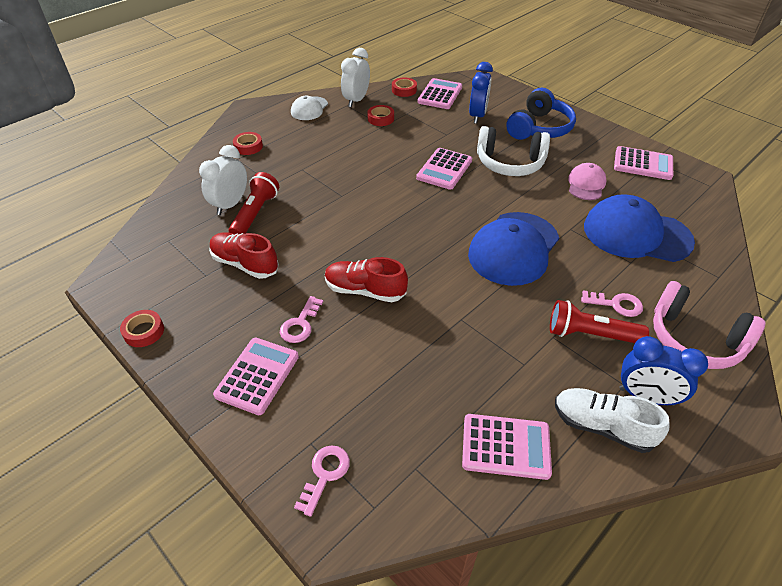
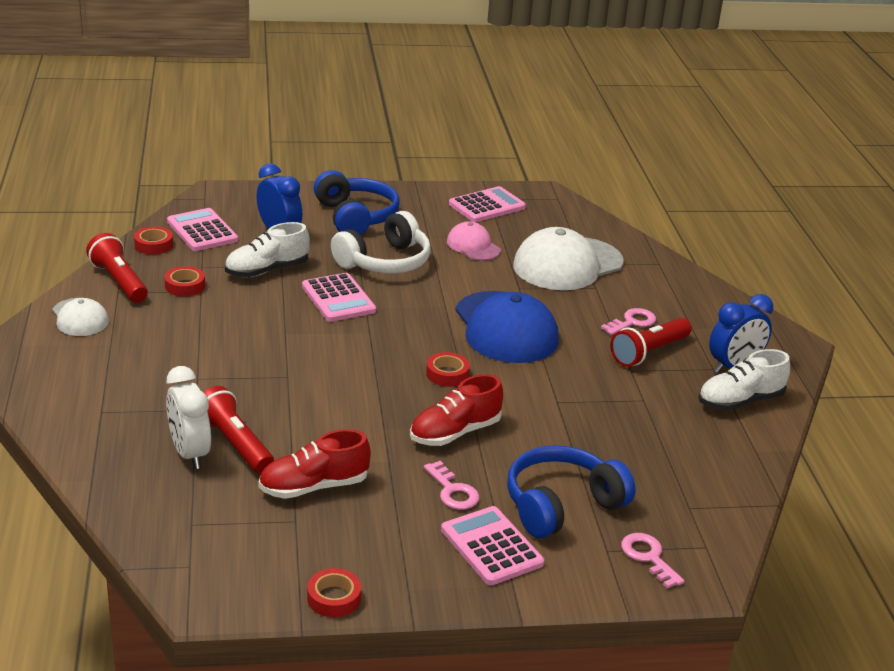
camera: 55 degrees left, 15 degrees down
red tape [233,132,263,155] -> red tape moved to [426,352,470,387]
white clock [341,48,370,107] -> red flashlight [86,233,148,303]
pink calculator [462,414,552,480] -> none
blue cap [584,194,695,262] -> white cap [514,227,624,290]
pink headphones [653,281,766,369] -> none
none -> white shoe [225,222,310,277]
none -> blue headphones [507,445,636,538]

